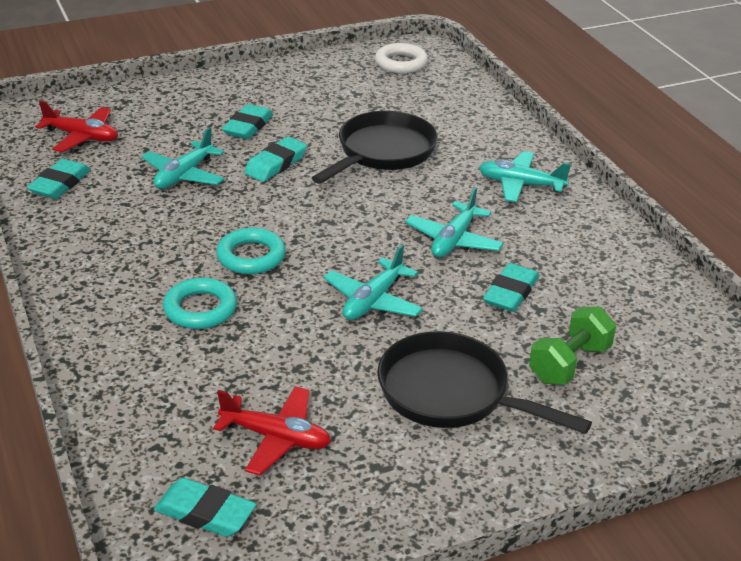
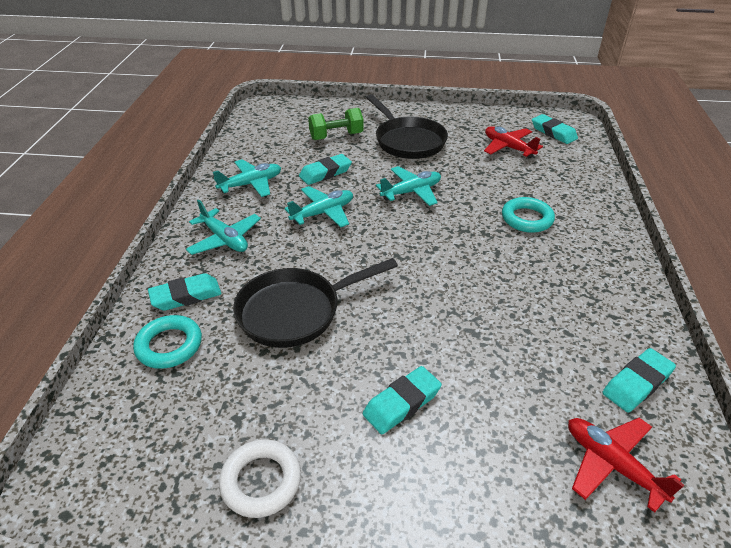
camera: 150 degrees left, 5 degrees up
turquoise plane [141,127,224,189] -> turquoise plane moved to [213,159,281,197]
turquoise ring [216,228,286,274] -> turquoise ring moved to [133,315,202,369]
turquoise eraser [244,137,307,182] -> turquoise eraser moved to [148,273,221,311]
white ring [375,43,428,74] -> white ring moved to [219,440,301,518]

